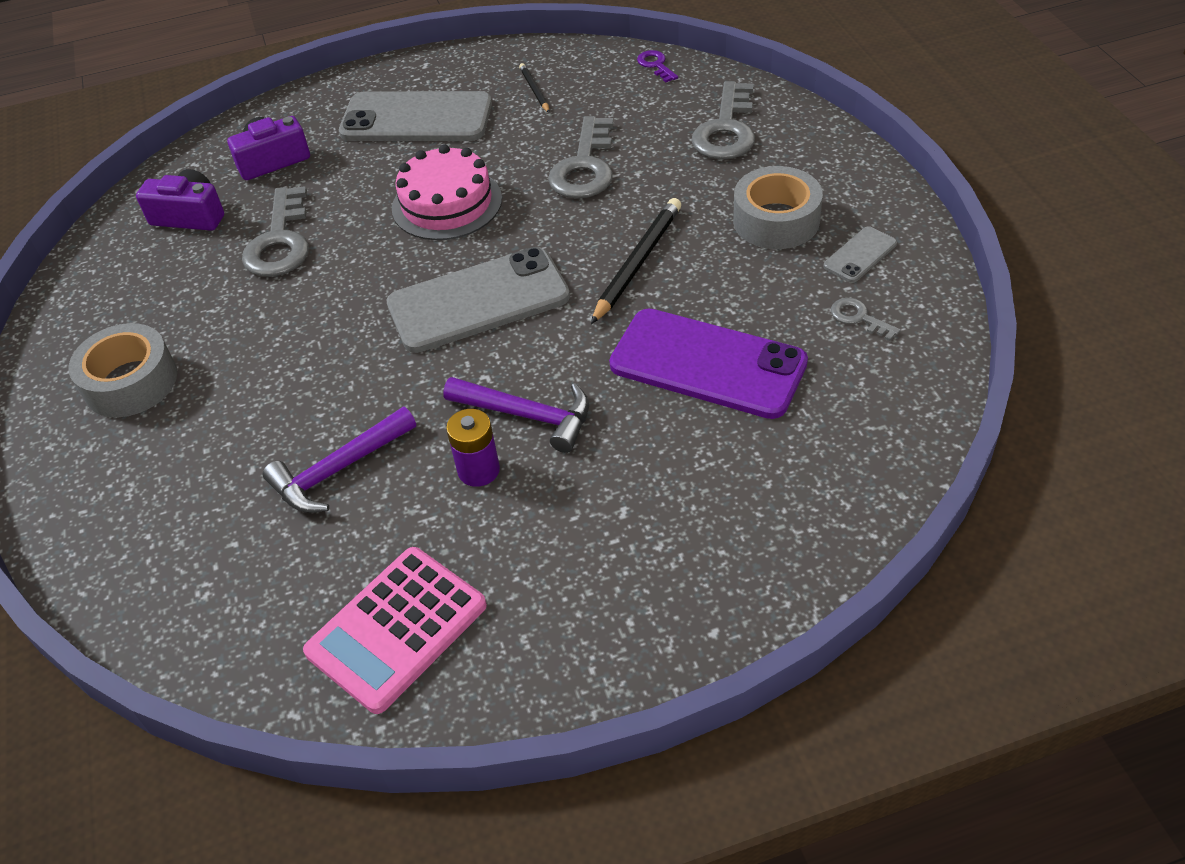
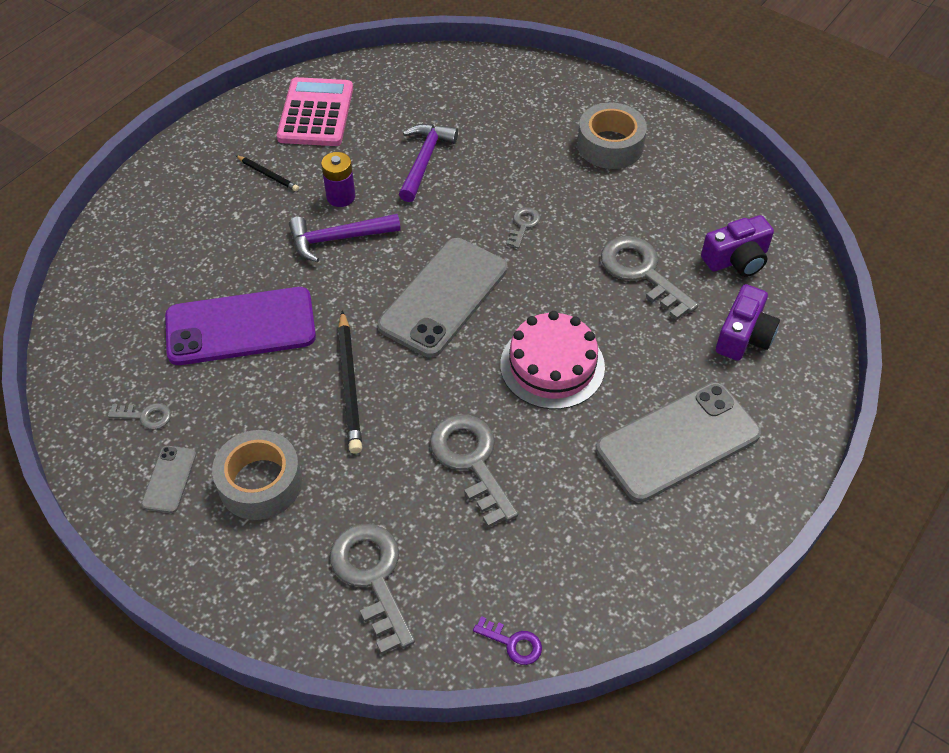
camera: 140 degrees right, 5 degrees up
black pencil [519,63,550,113] -> black pencil moved to [235,155,299,191]
none -> grey key [506,207,540,248]

